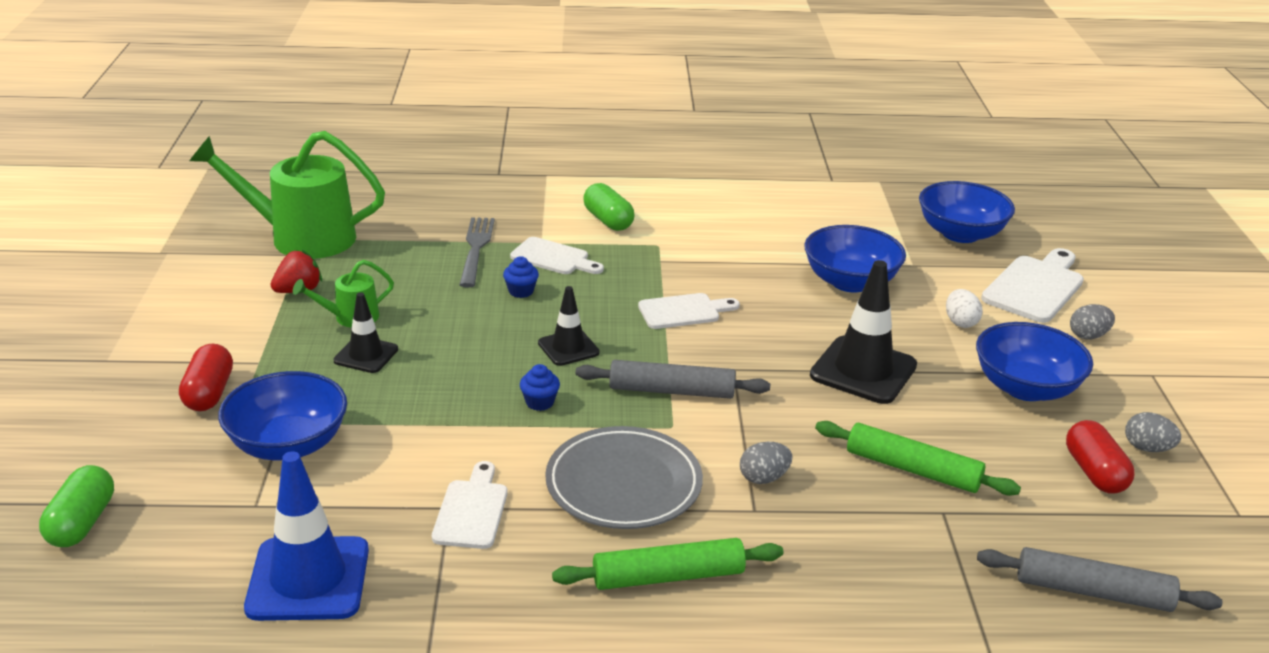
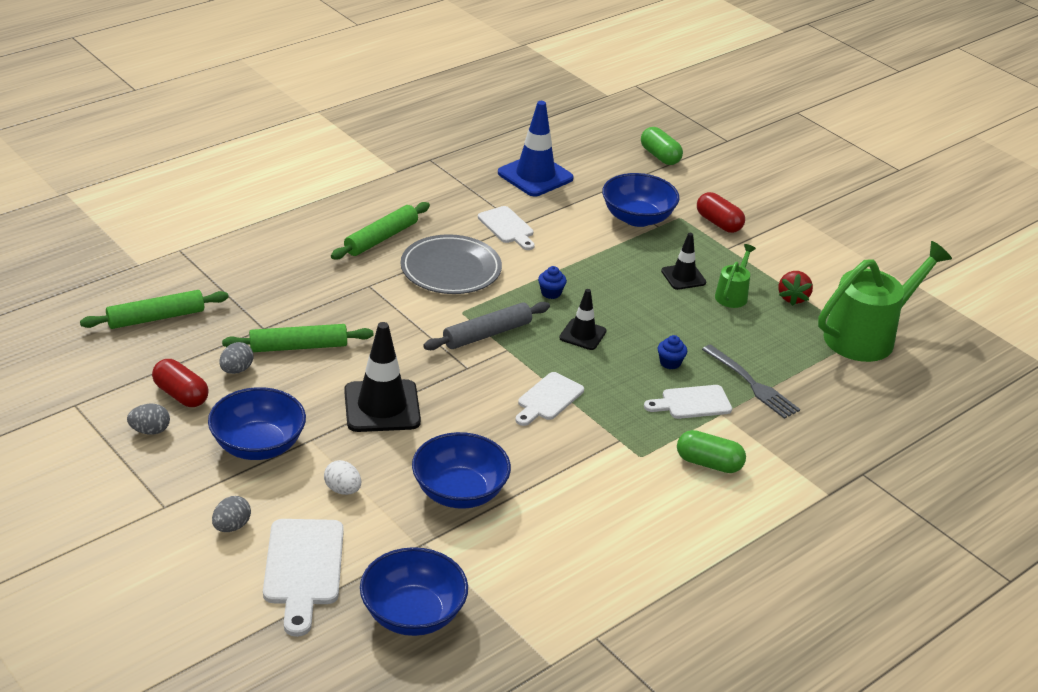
camera: 140 degrees right, 5 degrees up
grey egg [740,442,792,484] -> grey egg moved to [219,342,254,374]
grey rolling pin [977,547,1222,612] -> green rolling pin [80,290,229,329]

